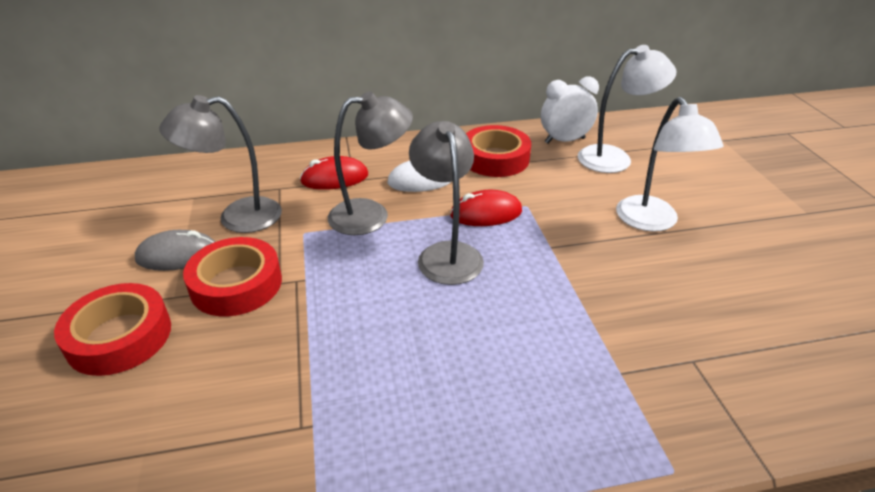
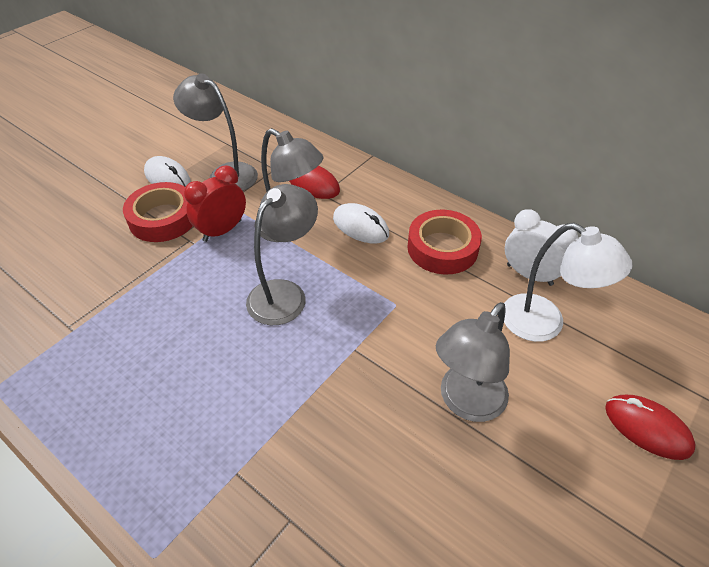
camera: 50 degrees right, 10 degrees up
red tape [54,283,171,376] -> none
grey mouse [135,230,215,271] -> white mouse [144,156,191,187]
red mouse [450,190,522,226] -> red mouse moved to [605,395,696,460]
white lamp [616,97,724,231] -> grey lamp [436,302,510,422]
none -> red clock [184,165,246,242]

